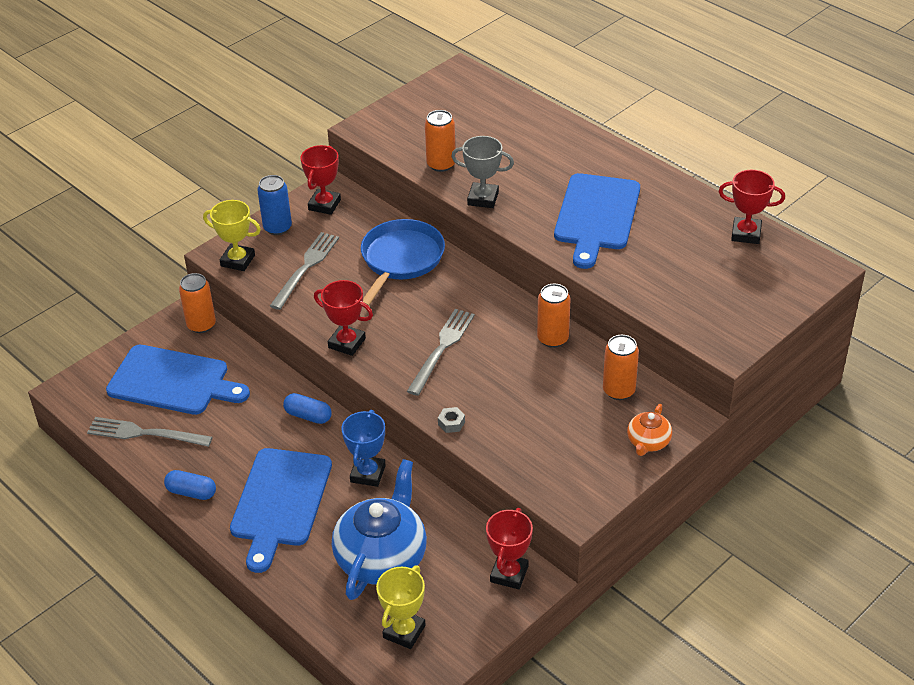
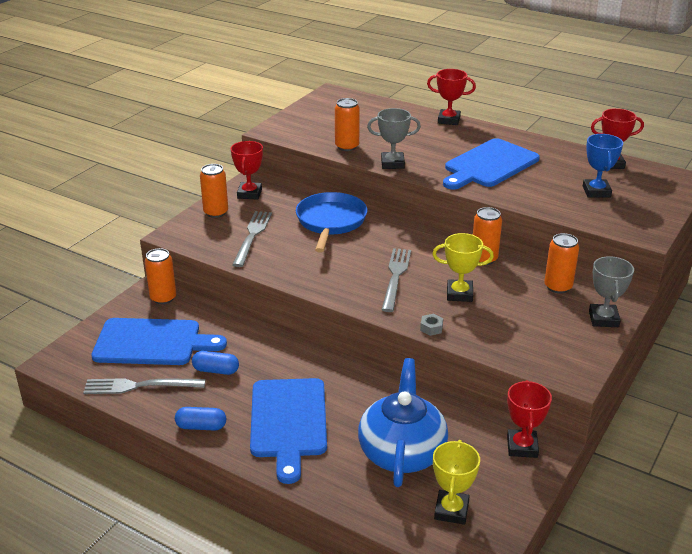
camera: 15 degrees left, 10 degrees down
yellow trophy [203,200,261,271] -> yellow trophy moved to [432,233,494,302]
blue can [257,175,292,235] -> orange can [200,164,228,218]
blue capsule [283,393,332,424] -> blue capsule moved to [192,351,239,375]
red trophy [314,280,373,356] -> red trophy moved to [427,69,476,125]
blue trophy [341,410,386,487] -> blue trophy moved to [583,134,623,198]
blue cutting board [554,173,640,269] -> blue cutting board turned 45 degrees clockwise [443,138,540,190]
orange teapot [627,404,672,456] -> grey trophy [589,256,634,327]

